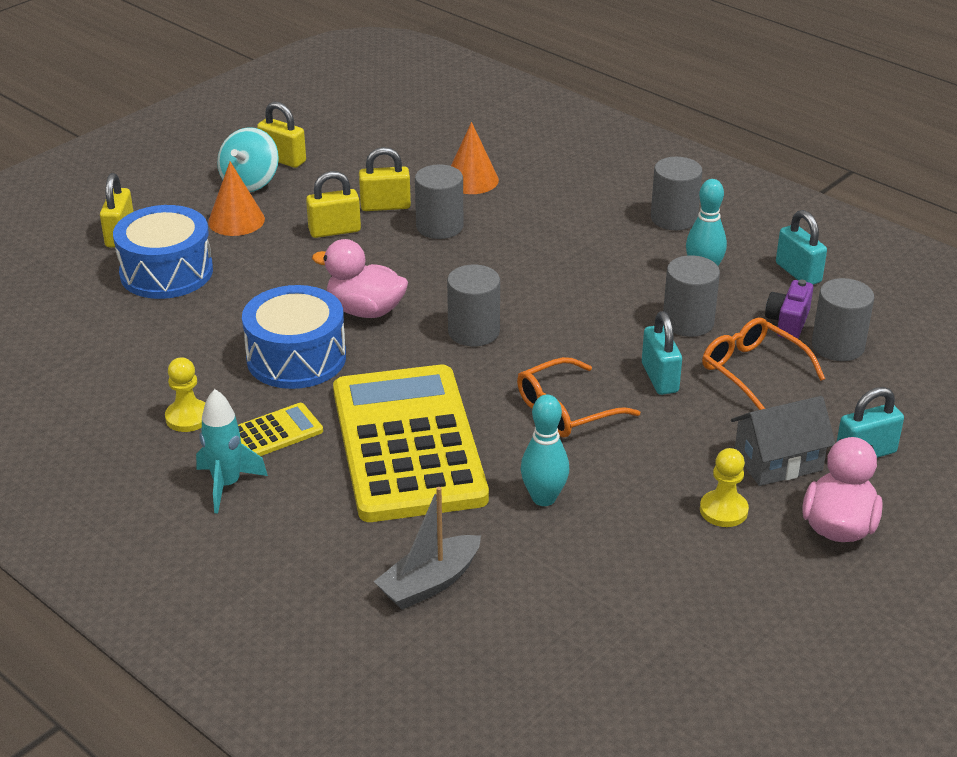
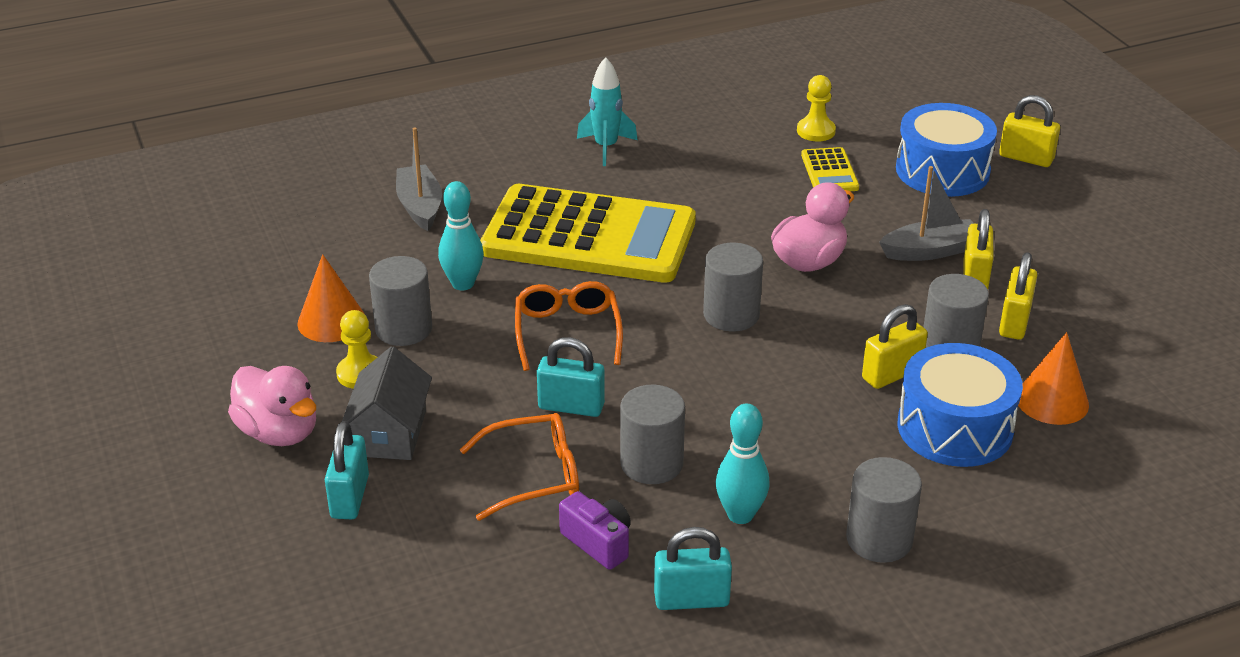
camera: 115 degrees right, 0 degrees up
yellow pawn [165,357,205,432] -> yellow pawn moved to [797,75,836,141]
orange cone [208,161,265,236] -> orange cone moved to [297,254,365,342]
turquoise spinning top [217,127,279,192] -> none
yellow calculator [238,403,323,456] -> yellow calculator moved to [801,147,859,191]
blue drum [242,285,346,389] -> blue drum moved to [897,343,1023,467]
yellow padlock [257,102,306,168] -> yellow padlock moved to [862,304,928,389]
grey cylinder [812,278,875,361] -> grey cylinder moved to [369,256,432,346]
none -> grey boat [879,166,974,261]

